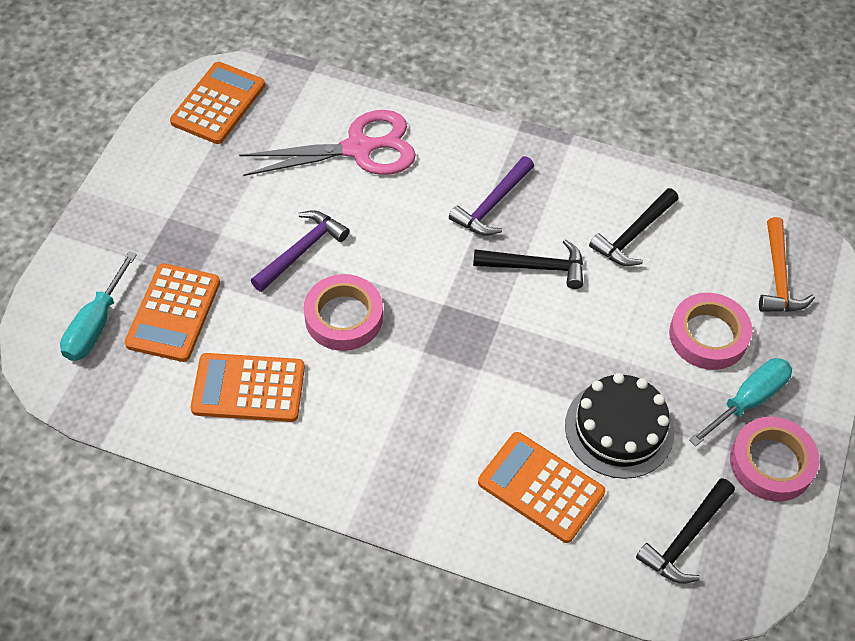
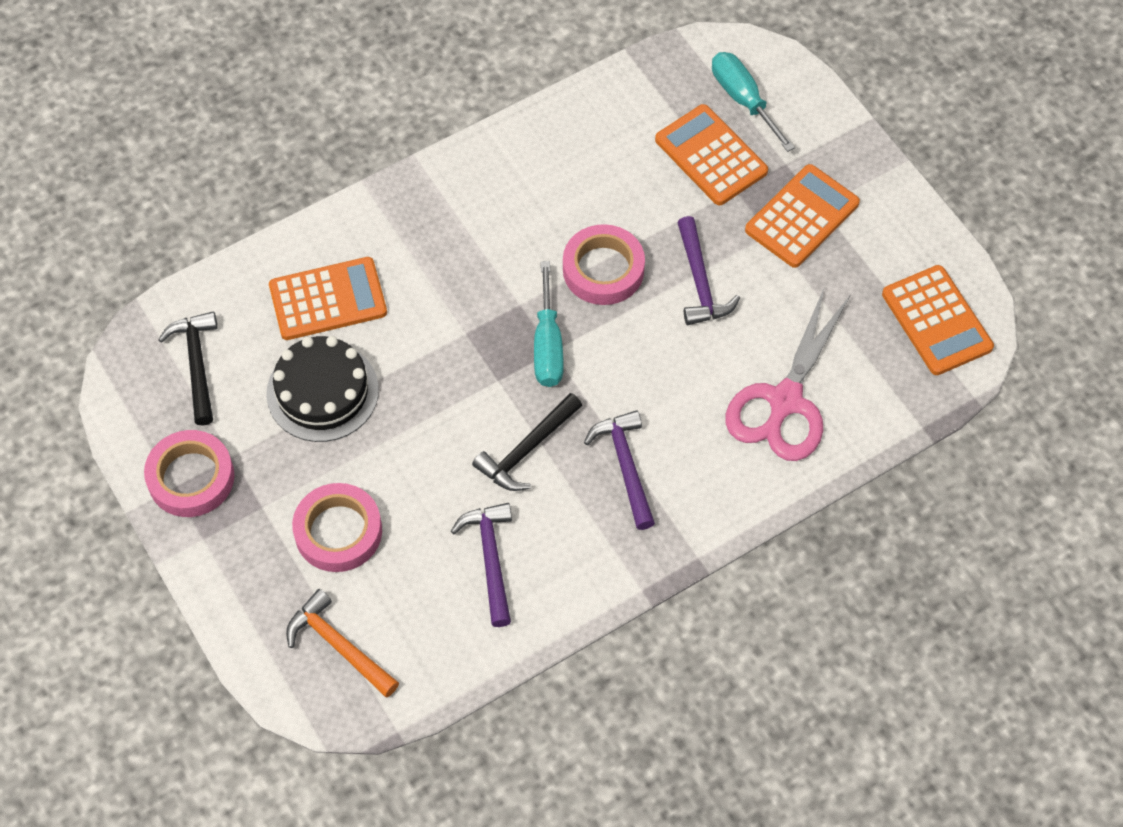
camera: 130 degrees right, 5 degrees up
orange calculator [191,353,305,422] -> orange calculator moved to [745,164,860,268]
black hammer [589,188,679,266] -> purple hammer [451,503,512,627]
turquoise screwdriver [689,358,792,446] -> turquoise screwdriver moved to [534,261,563,387]

